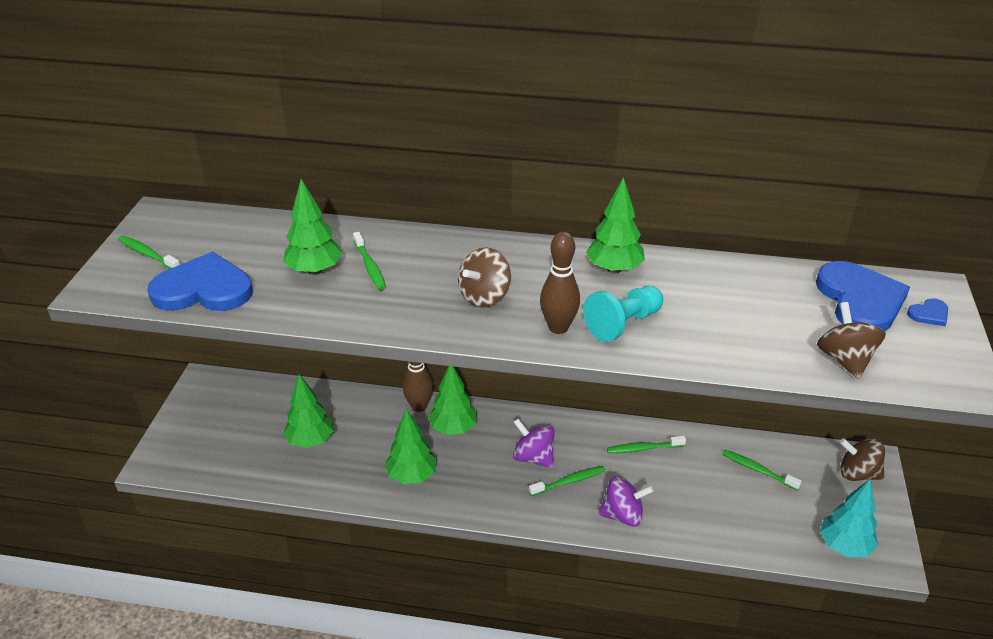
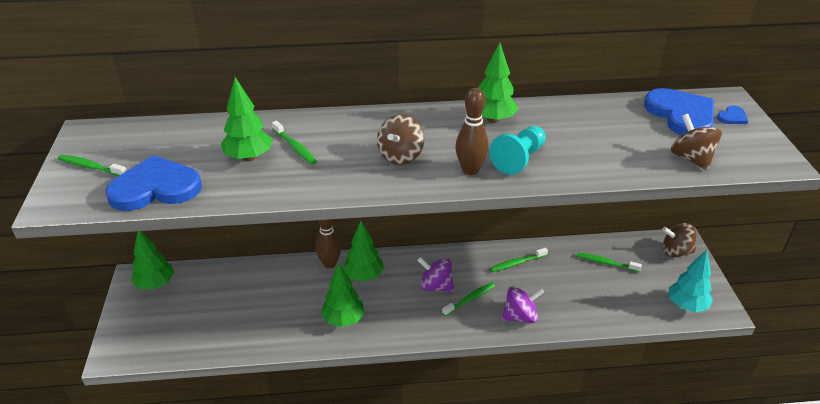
camera: 15 degrees left, 0 degrees up
green tree [283,374,334,448] -> green tree moved to [131,231,174,289]

